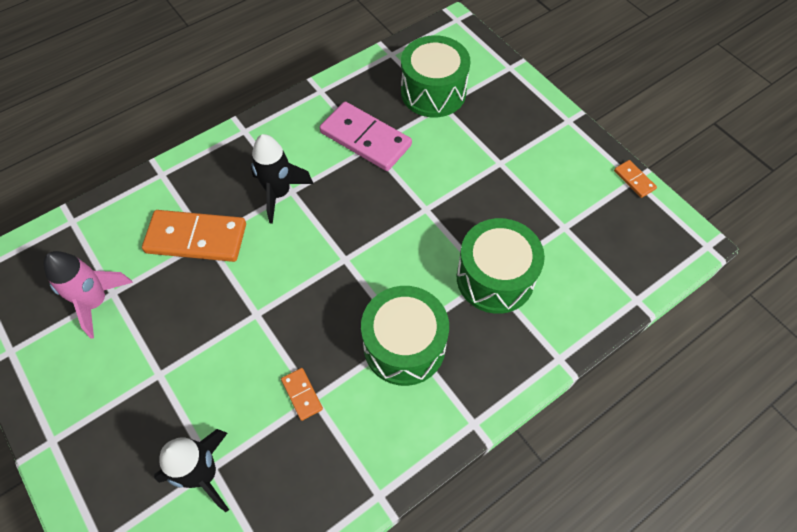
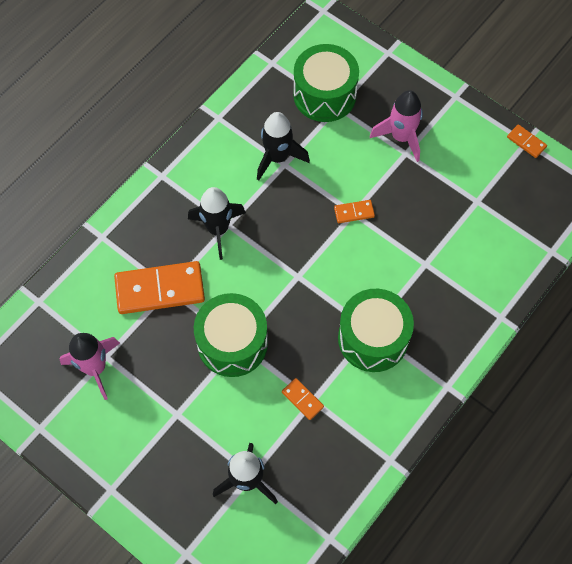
camera: 15 degrees left, 5 degrees up
pink domino [320,102,412,171] -> black rocket [257,112,310,181]
green drum [457,218,545,314] -> green drum moved to [194,293,268,377]
none -> orange domino [334,200,375,223]
none -> pink rocket [370,90,423,162]

